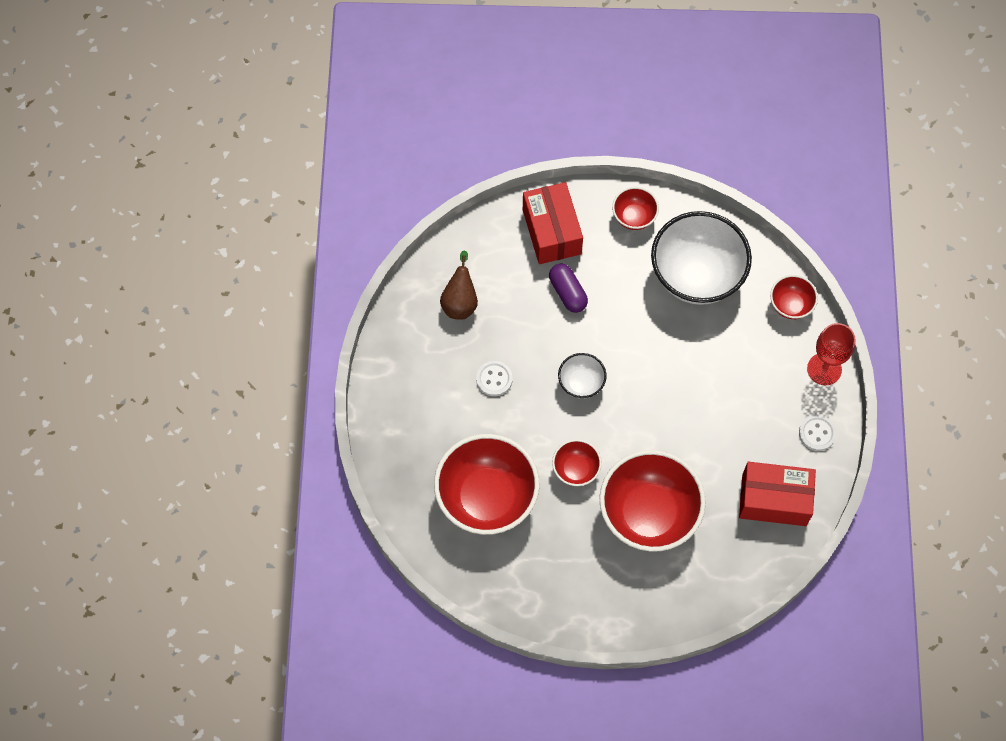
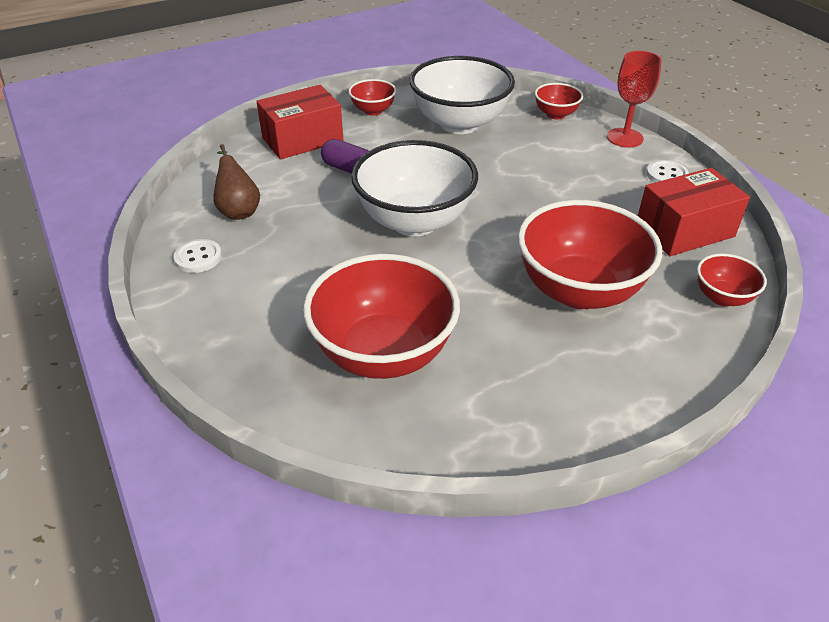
camera: 30 degrees left, 25 degrees down
white button [476,361,513,396] -> white button moved to [173,239,222,273]
red box [523,182,583,264] -> red box turned 75 degrees counterclockwise [256,85,344,159]
red bowl [552,439,602,486] -> red bowl moved to [697,254,767,306]
white bowl [558,353,607,399] -> white bowl [351,140,478,236], size x2.09

